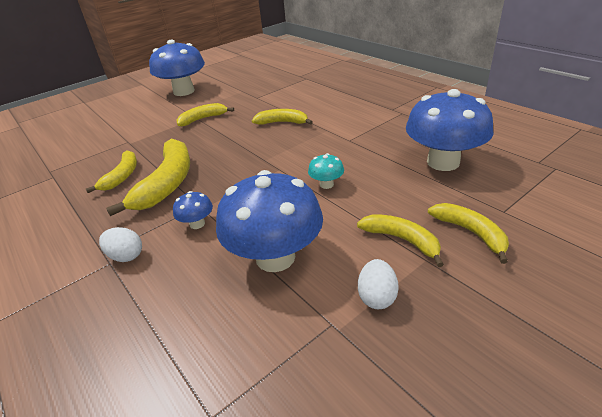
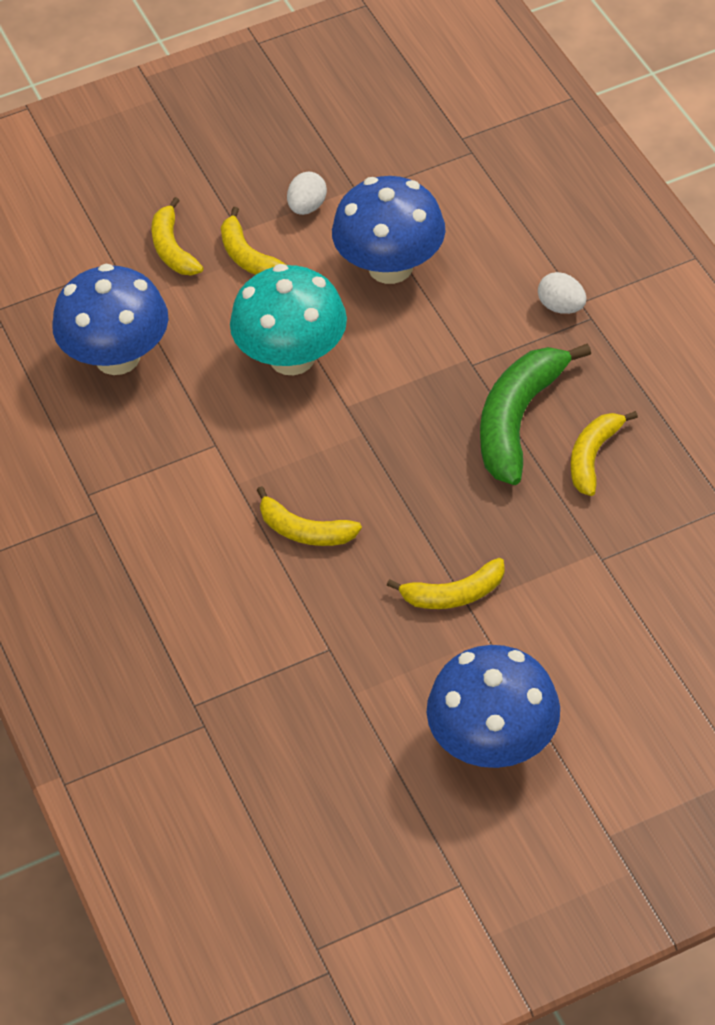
camera: 165 degrees left, 15 degrees up
yellow banana [106,138,190,216] -> green banana [480,343,591,485]
blue mushroom [173,191,213,229] -> none
turquoise mushroom [308,153,344,189] -> turquoise mushroom [230,264,347,375], size x2.30

